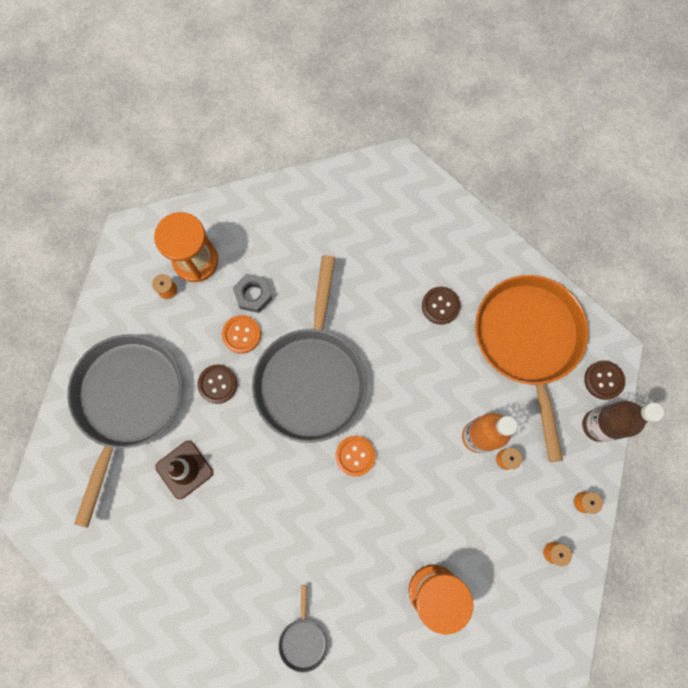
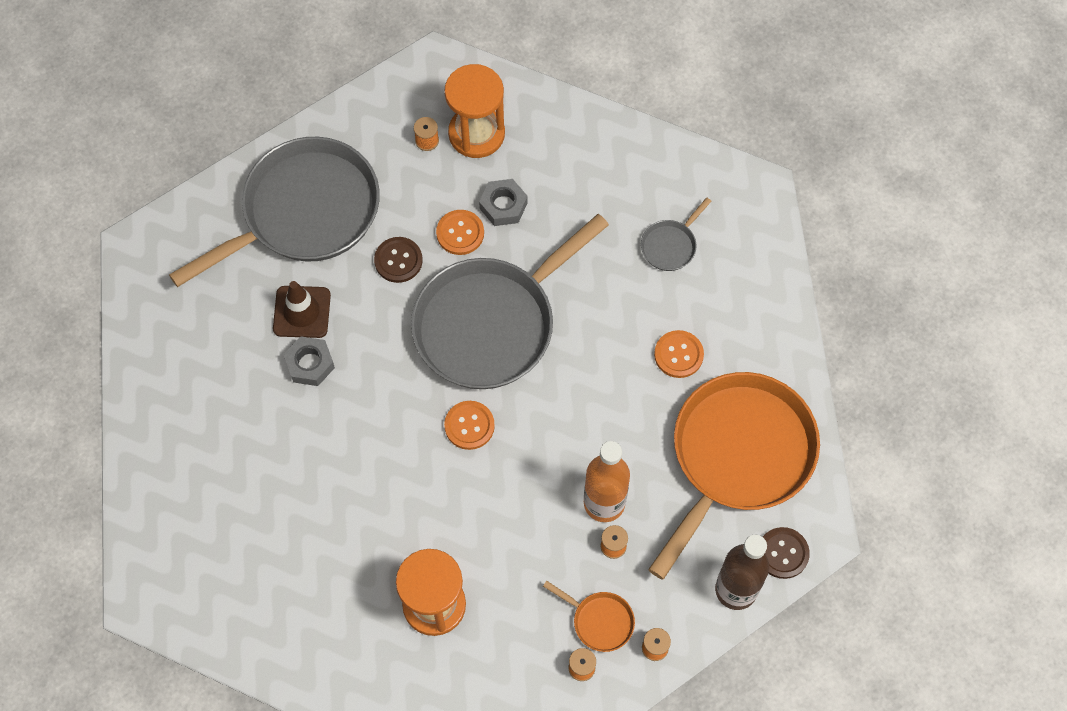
camera: 40 degrees right, 10 degrees down
grey pan [278,585,328,673] -> grey pan moved to [641,197,712,271]
brown button [422,287,461,325] -> orange button [654,330,704,378]
none -> grey nut [283,336,335,386]
none -> orange pan [543,581,635,652]

